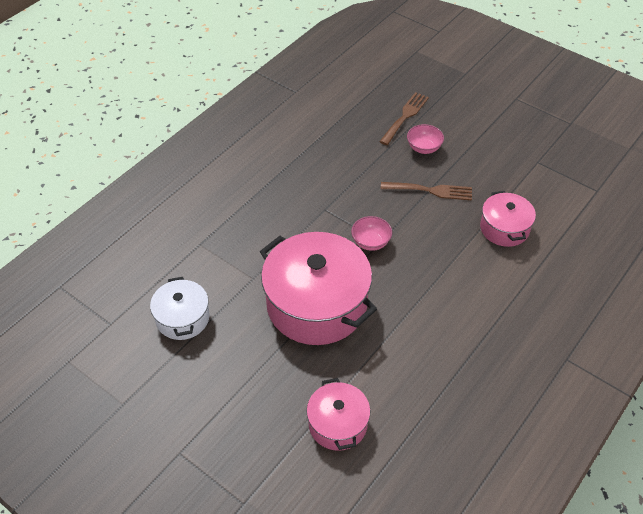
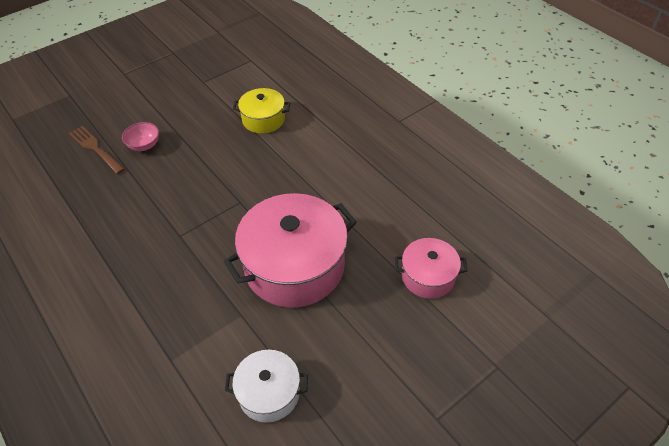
camera: 75 degrees left, 0 degrees up
pink bowl [351,216,392,251] -> none
brown fork [381,182,472,200] -> none
pink pot [480,191,536,247] -> yellow pot [233,88,290,133]

